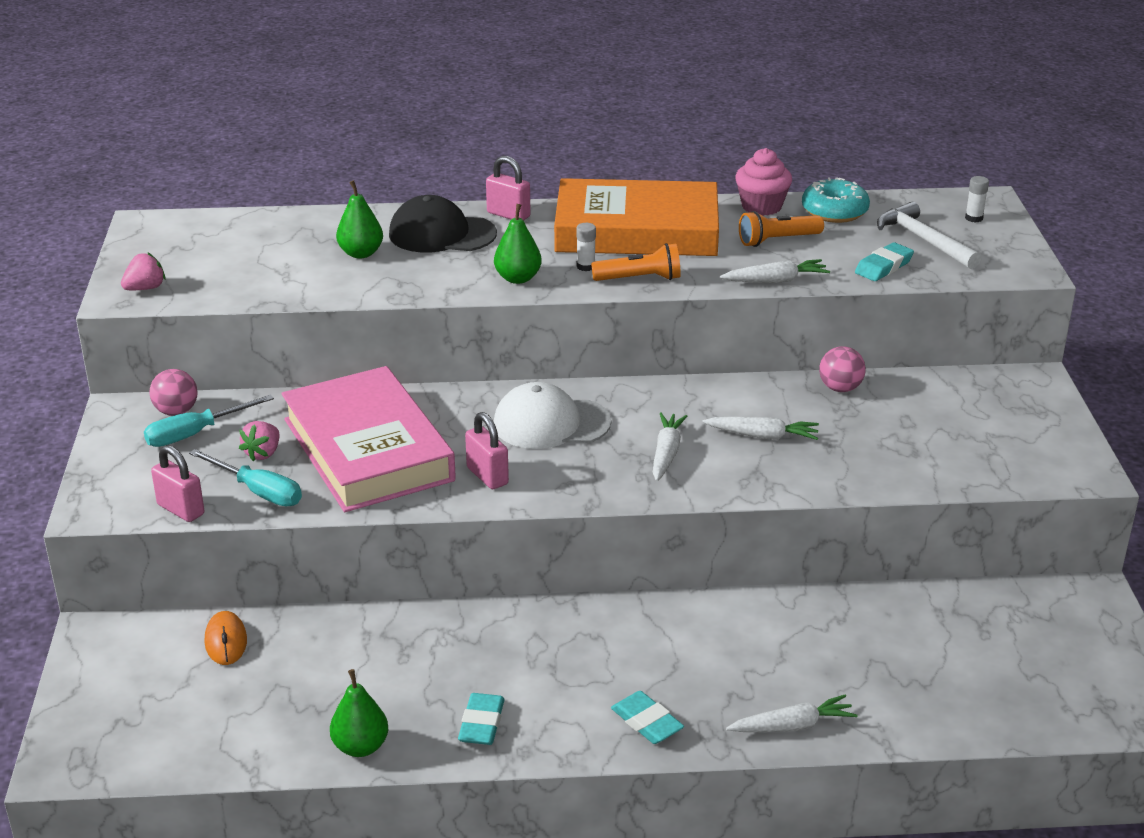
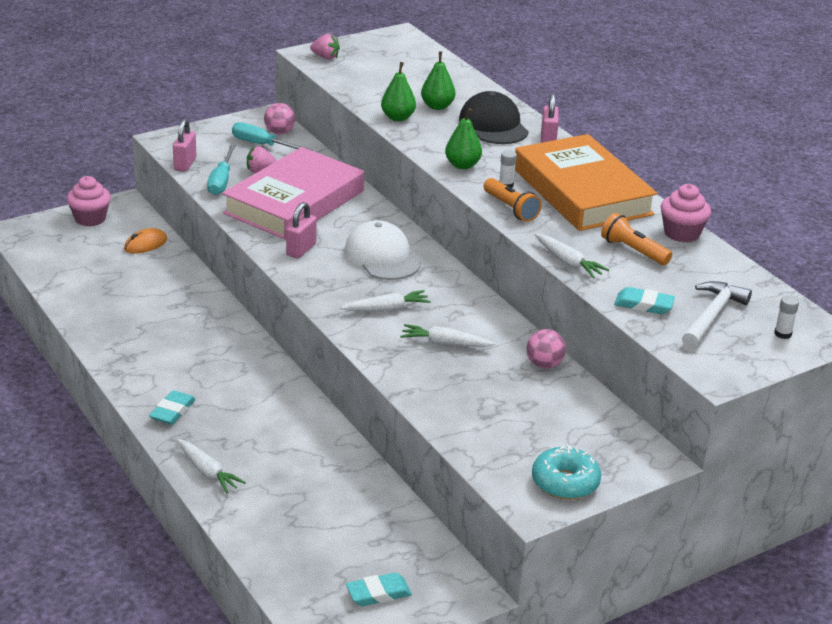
camera: 60 degrees right, 0 degrees up
green pear [330,669,388,757] -> green pear moved to [381,62,416,121]
turquoise eraser [458,693,505,745] -> turquoise eraser moved to [346,573,412,606]
white carrot [702,417,819,440] -> white carrot turned 120 degrees clockwise [400,324,495,347]
turquoise donut [802,177,870,223] -> turquoise donut moved to [532,446,601,500]
none -> pink cupcake [67,176,111,226]

